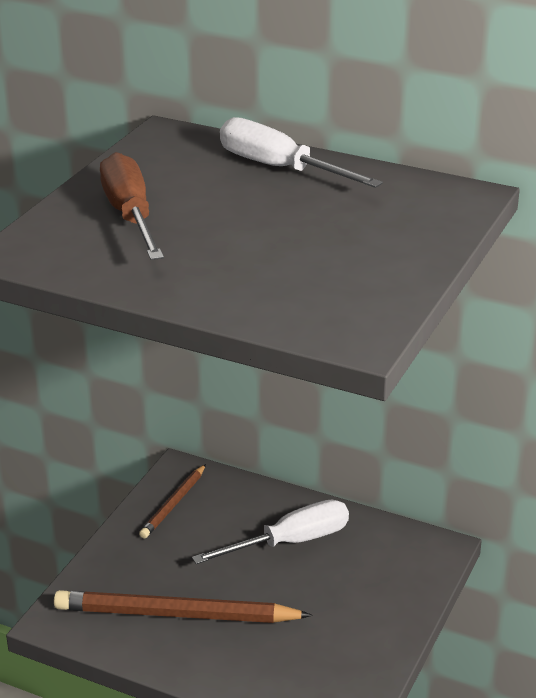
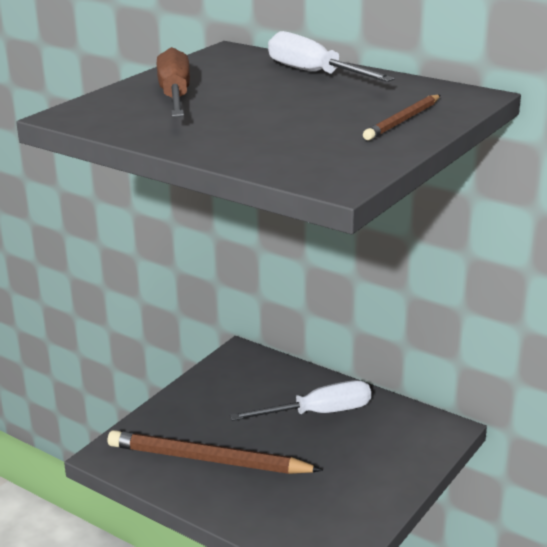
camera: 10 degrees right, 5 degrees down
brown pencil [139,464,206,539] -> brown pencil moved to [363,95,440,140]

